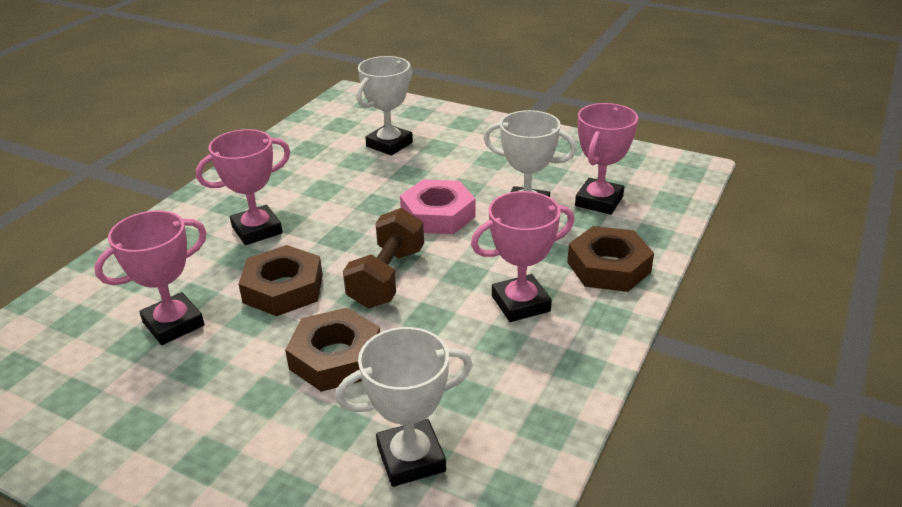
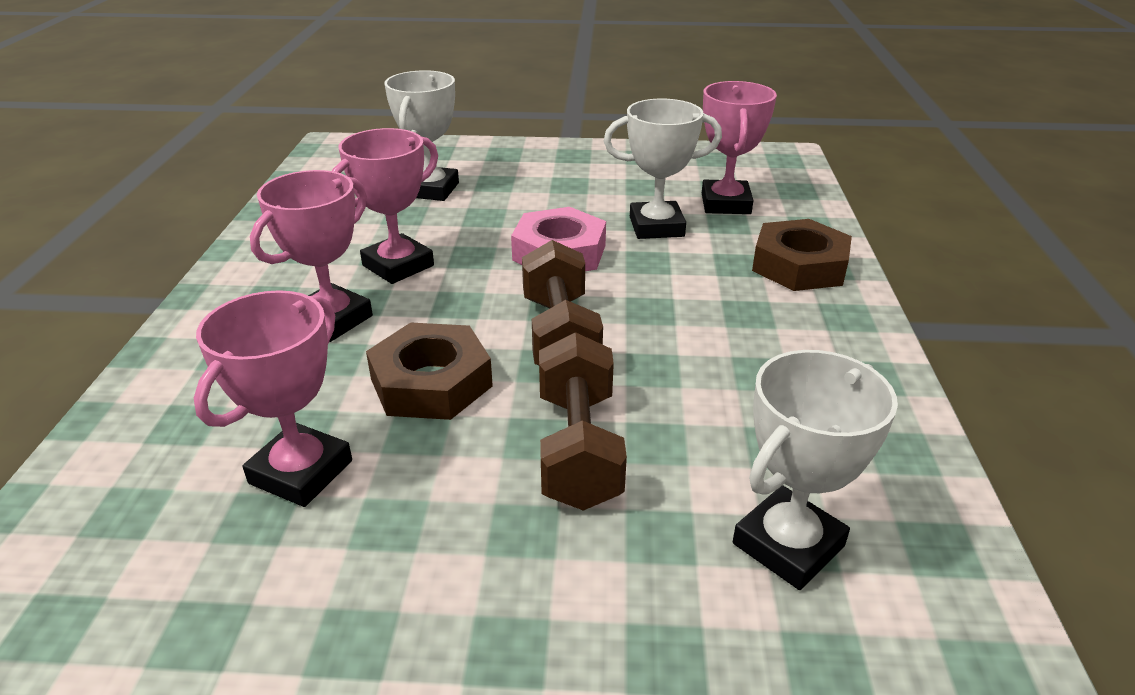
camera: 25 degrees left, 0 degrees up
brown nut [285,308,380,392] -> brown dumbbell [539,332,627,511]
pink trophy [471,191,574,322] -> pink trophy moved to [332,128,438,284]

